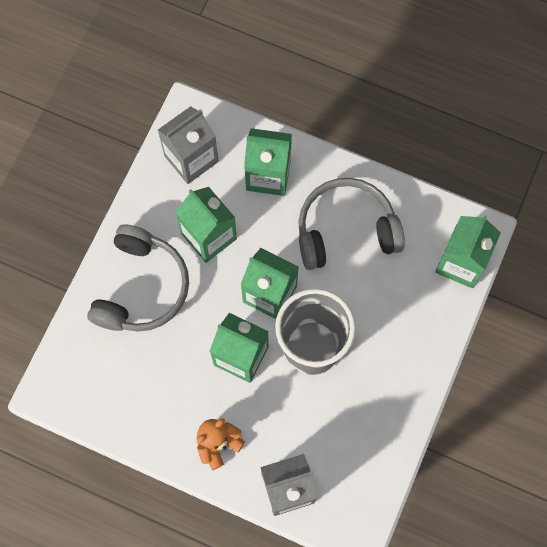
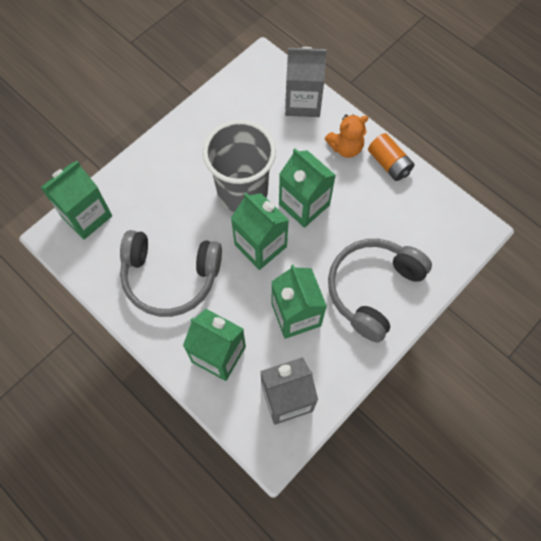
camera: 160 degrees left, 5 degrees down
none -> orange battery [368,133,414,181]

